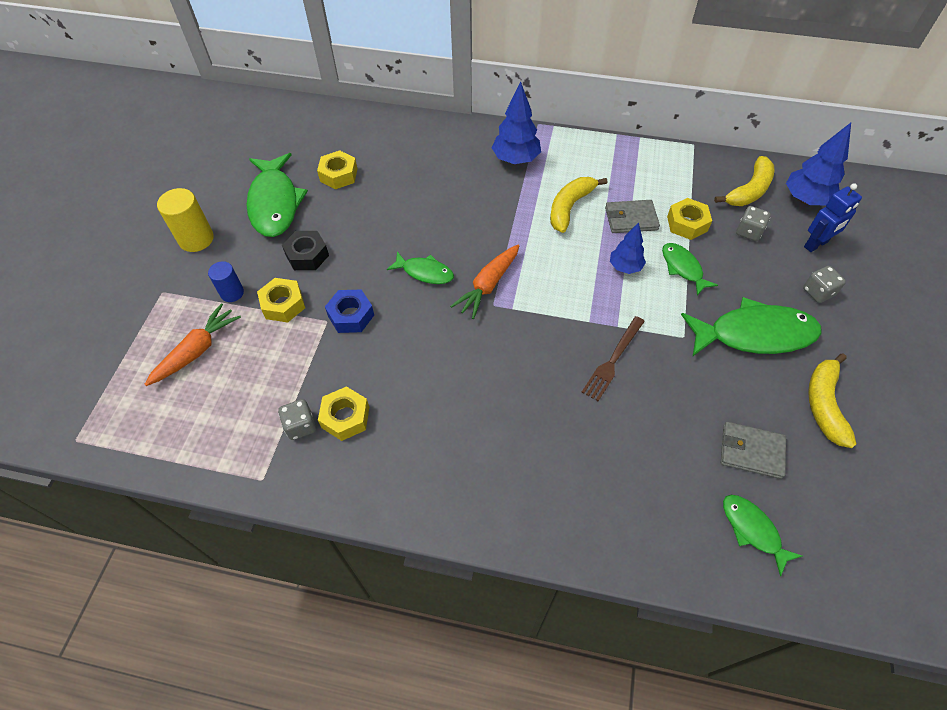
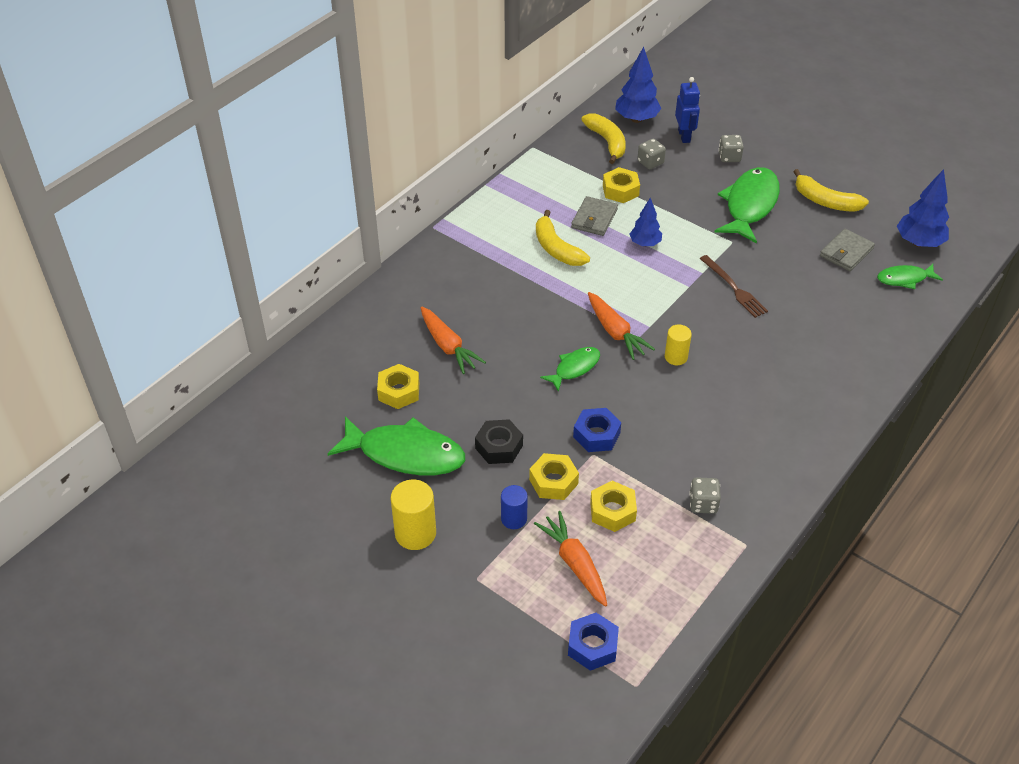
camera: 65 degrees left, 10 degrees down
yellow nut [318,386,369,441] -> yellow nut moved to [590,481,637,532]
blue tree [492,81,541,164] -> blue tree moved to [897,169,949,247]
green fish [662,243,718,295] -> none
none -> orange carrot [421,307,486,374]
none -> blue nut [568,613,619,671]
none -> yellow cylinder [665,325,692,365]

